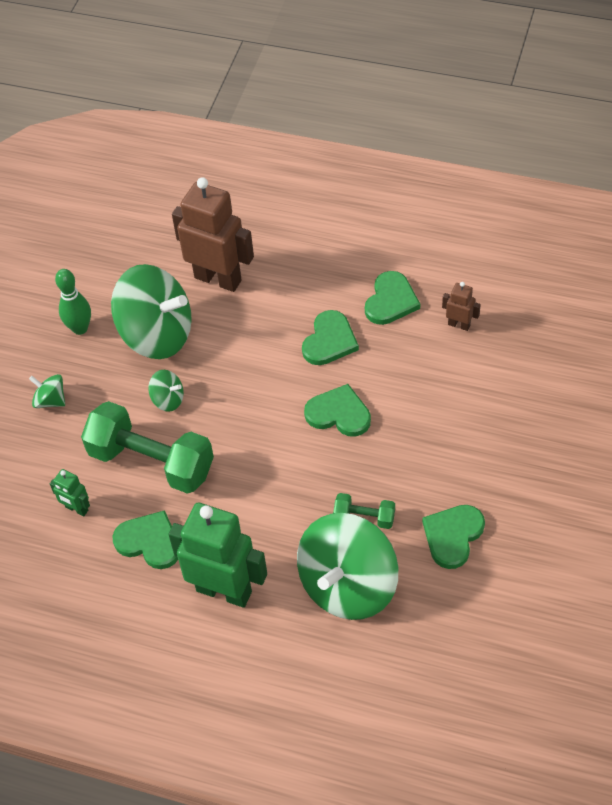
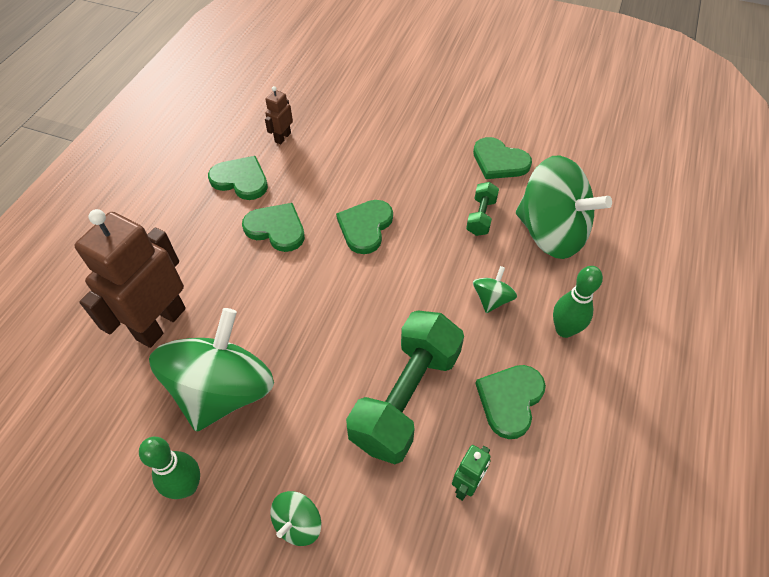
camera: 90 degrees left, 0 degrees up
green spinning top [148,370,184,412] -> green spinning top moved to [473,266,517,313]
green robot [168,503,267,608] -> green bowling pin [553,266,603,338]

